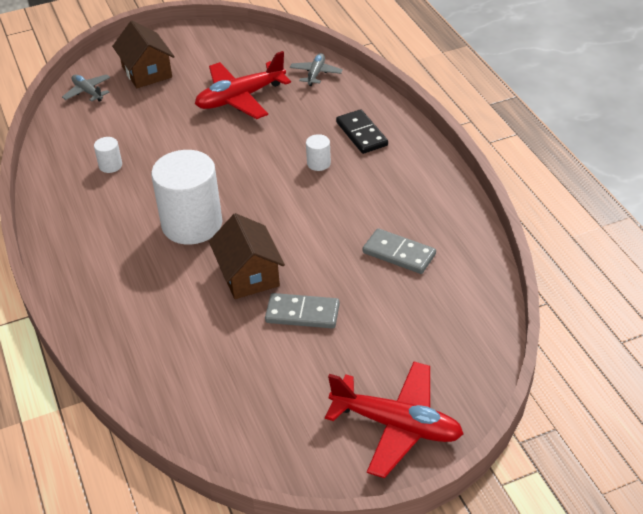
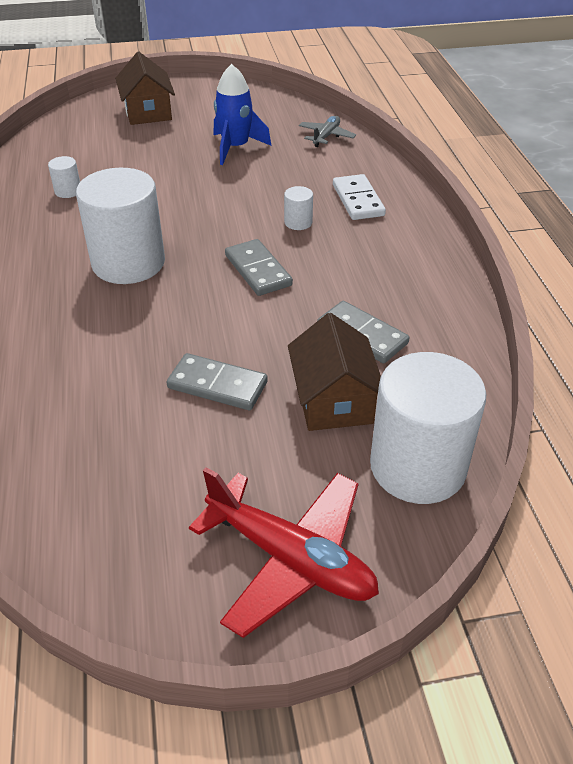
camera: 10 degrees right, 0 degrees up
grey plane [62,74,110,102] -> none
red plane [195,51,291,119] -> blue rocket [214,64,271,165]
brown house [209,213,285,299] -> brown house moved to [288,313,381,431]
black domino [336,109,388,154] -> white domino [333,174,386,220]
none -> grey domino [225,239,293,296]
none -> white cylinder [370,352,486,504]

